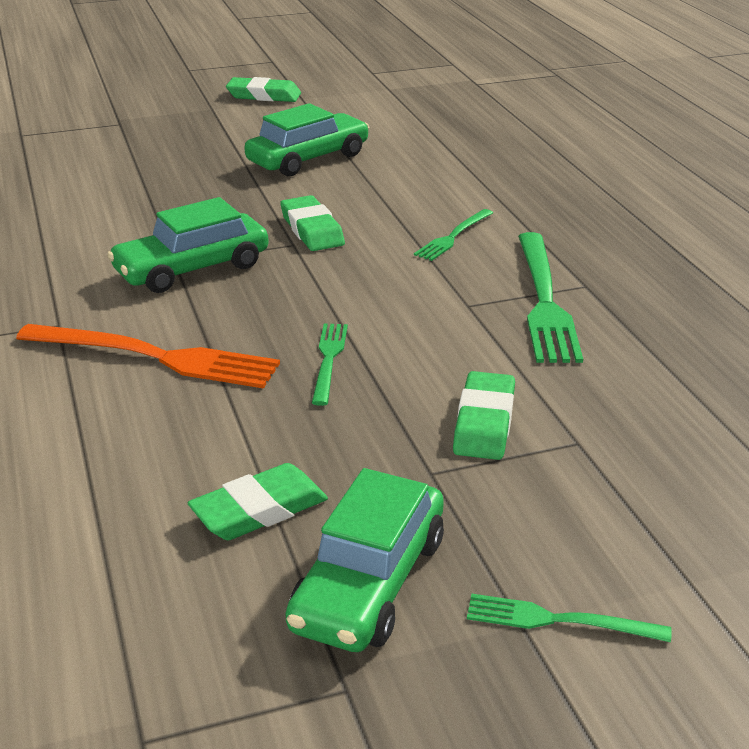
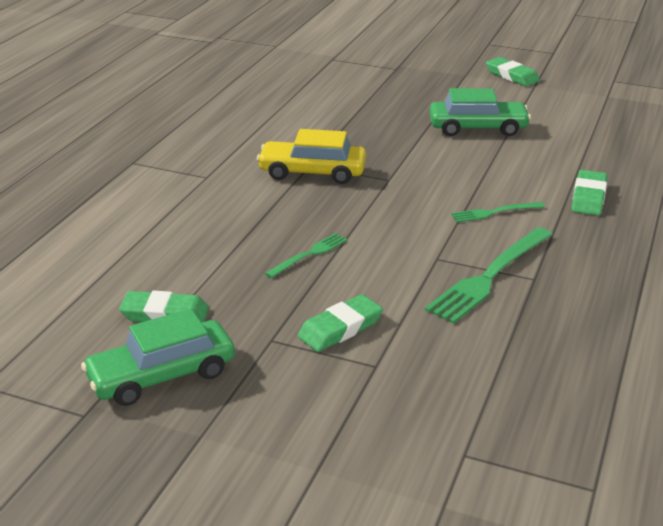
camera: 40 degrees right, 0 degrees up
orange fork [16,324,280,389] -> none
green car [107,197,269,293] -> yellow car [257,129,366,184]
green eraser [280,195,345,251] -> green eraser moved to [571,170,607,215]
green fork [467,594,672,642] -> none

